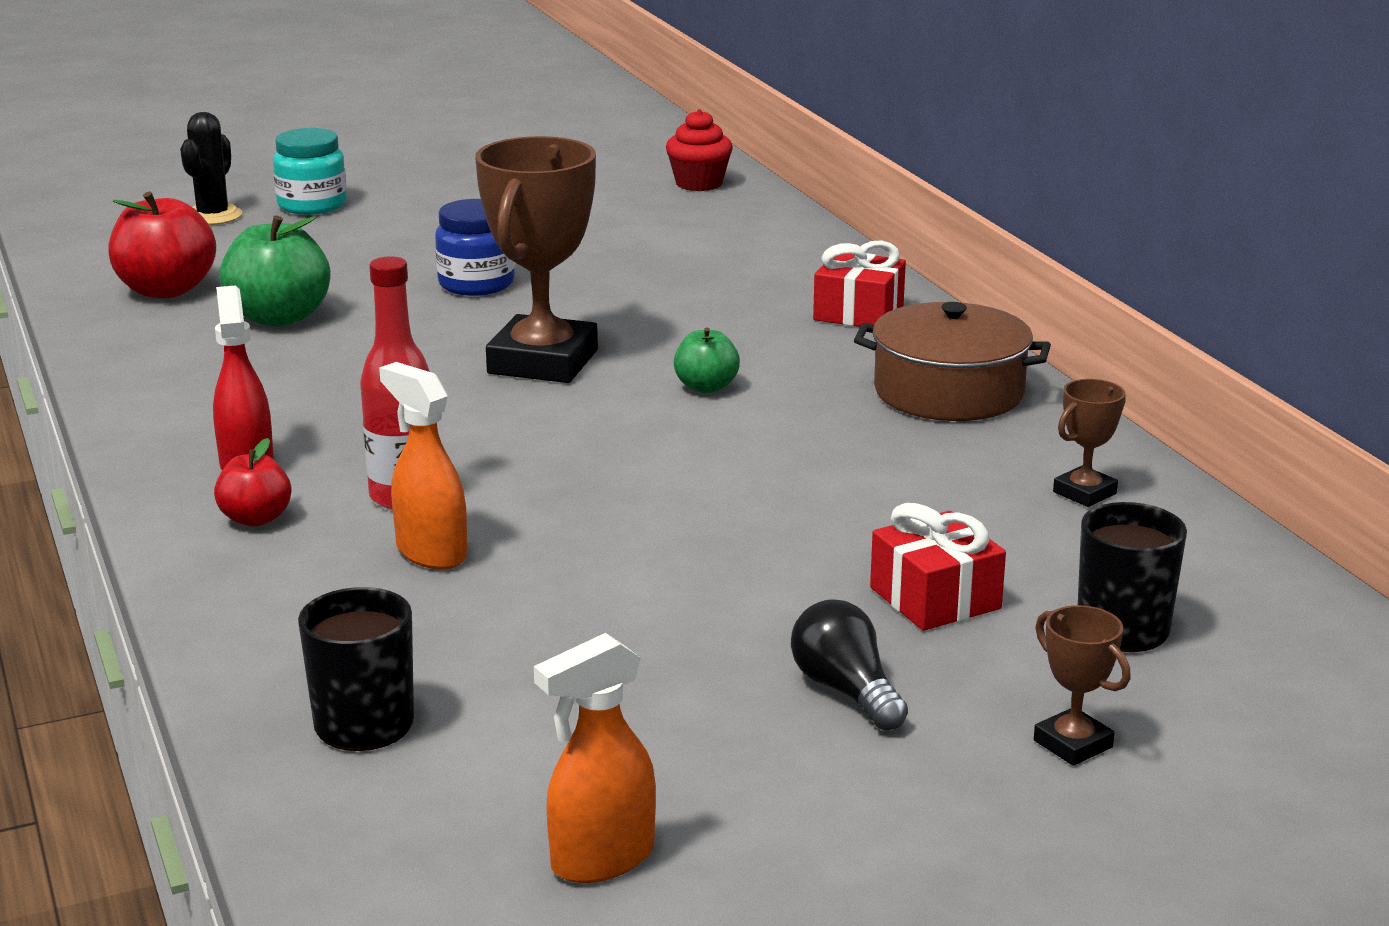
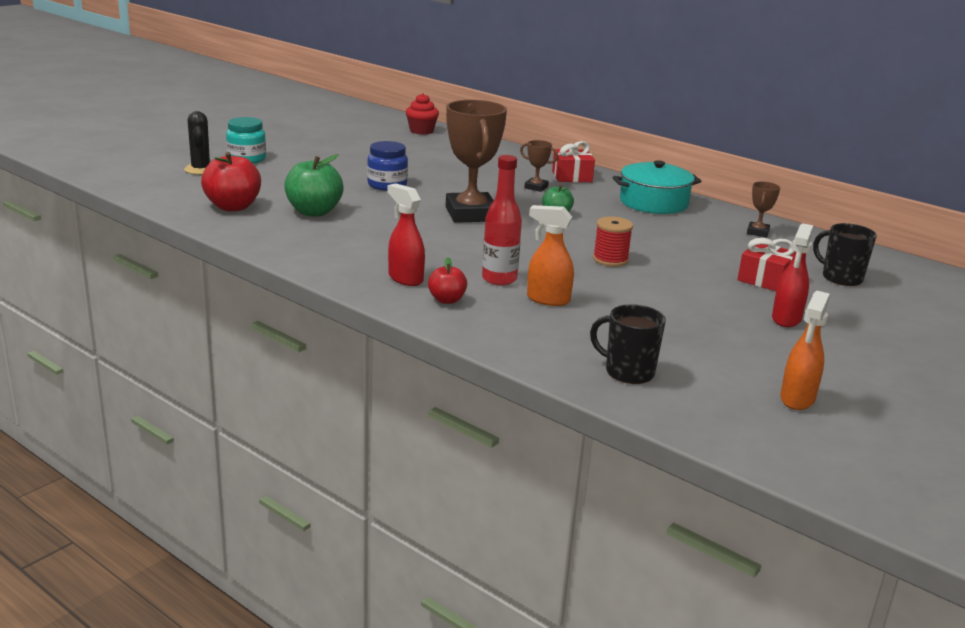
camera: 30 degrees left, 0 degrees up
black light bulb [791,599,908,731] -> red spray bottle [772,223,813,327]
brown pot [854,302,1051,421] -> turquoise pot [613,160,701,214]
brown trophy [1034,605,1131,766] -> brown trophy moved to [520,140,558,192]
none -> red spool [593,217,633,267]

